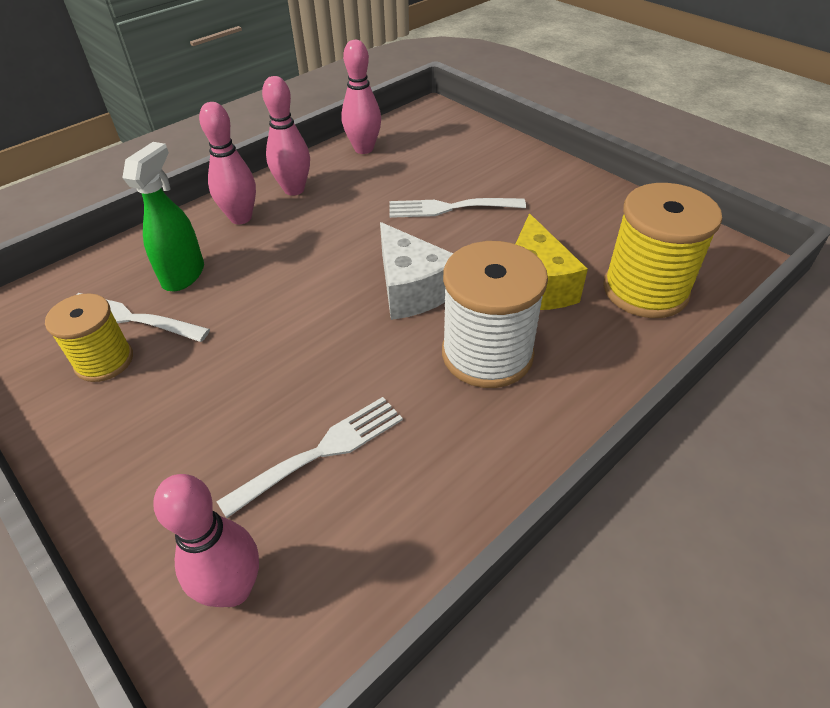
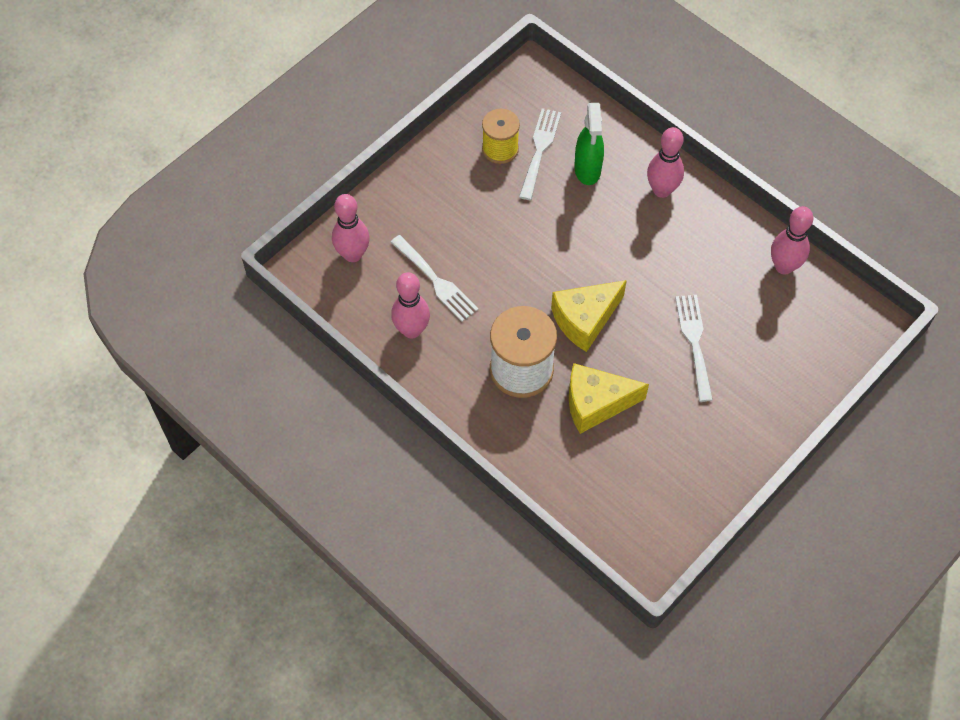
camera: 85 degrees right, 15 degrees up
green spray bottle [122,142,204,291] -> green spray bottle turned 75 degrees clockwise [574,103,604,185]
pink bowling pin [262,76,310,196] -> pink bowling pin moved to [391,272,430,338]
white cheese [380,222,453,320] -> yellow cheese [551,280,627,352]
yellow spool [603,183,722,318] -> none

